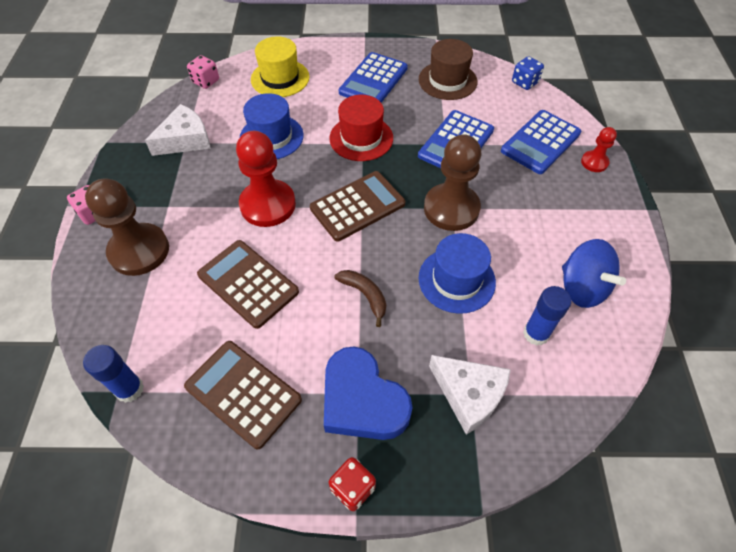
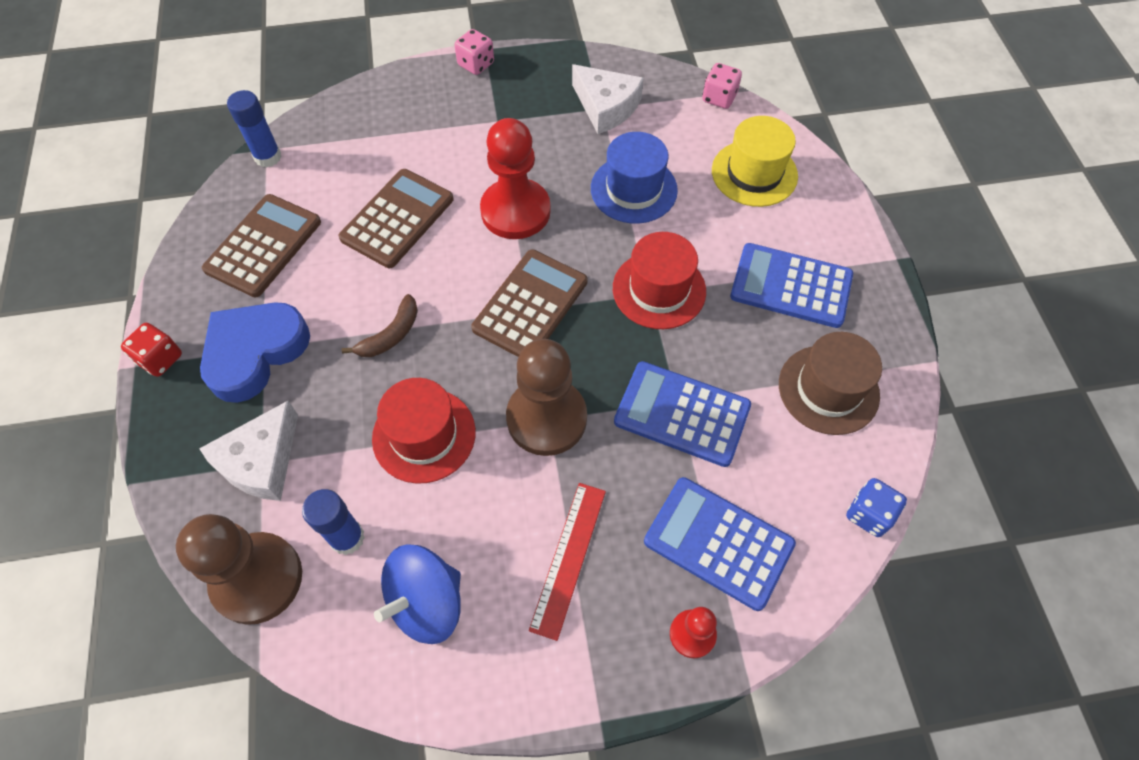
camera: 80 degrees right, 5 degrees up
brown pawn [85,178,169,276] -> brown pawn moved to [176,514,302,625]
brown calculator [310,171,405,241] -> brown calculator turned 105 degrees counterclockwise [471,250,588,357]
blue hat [419,233,496,314] -> red hat [372,378,476,484]
none -> red ruler [529,483,606,641]

